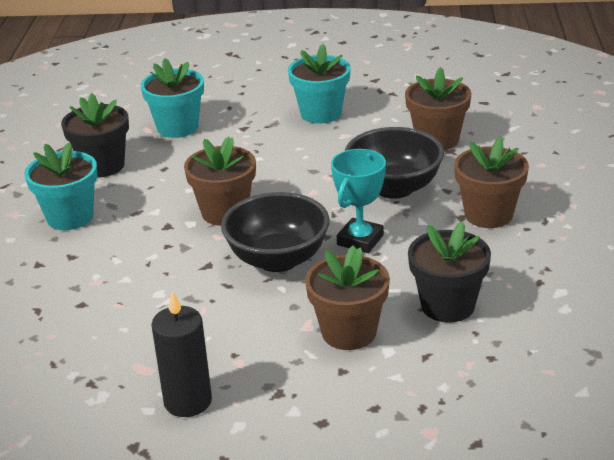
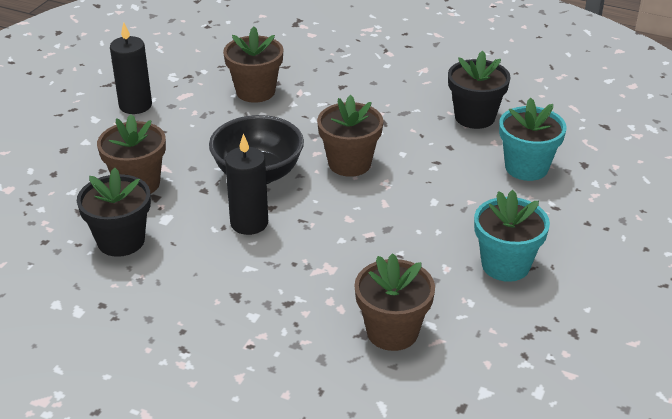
camera: 110 degrees right, 5 degrees up
turquoise flower pot [25,143,98,230] -> none
turquoise trophy [331,149,386,253] -> black candle [225,133,268,235]
black bowl [345,127,444,199] -> none
brown flower pot [454,137,529,228] -> brown flower pot moved to [223,26,283,103]

